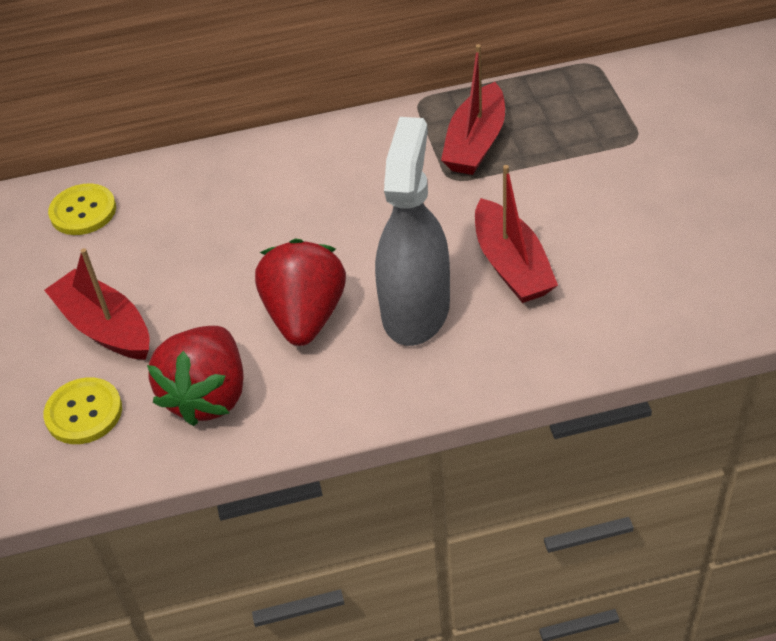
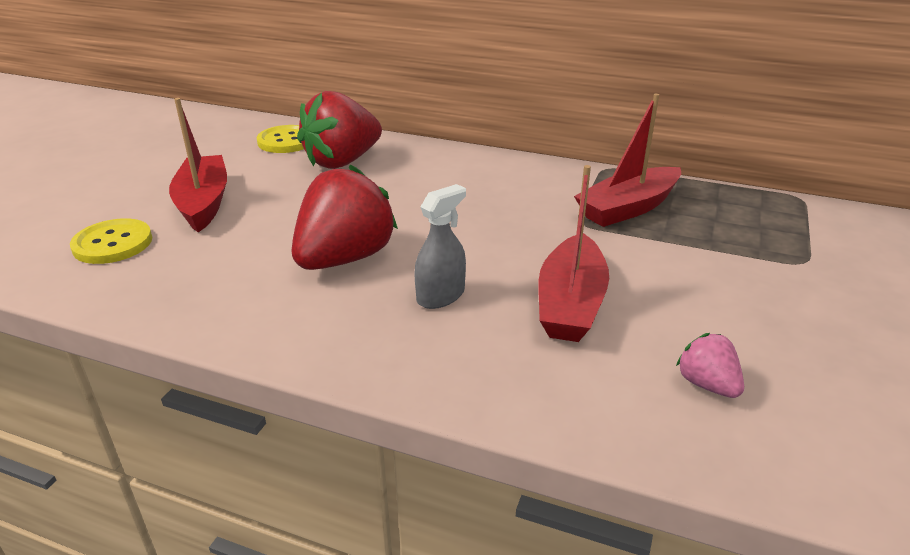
camera: 30 degrees right, 15 degrees down
red strawberry [147,326,244,426] -> red strawberry moved to [297,91,382,169]
grey spray bottle [375,117,450,346] -> grey spray bottle [415,184,466,309], size x0.48
none -> pink strawberry [676,333,744,398]

